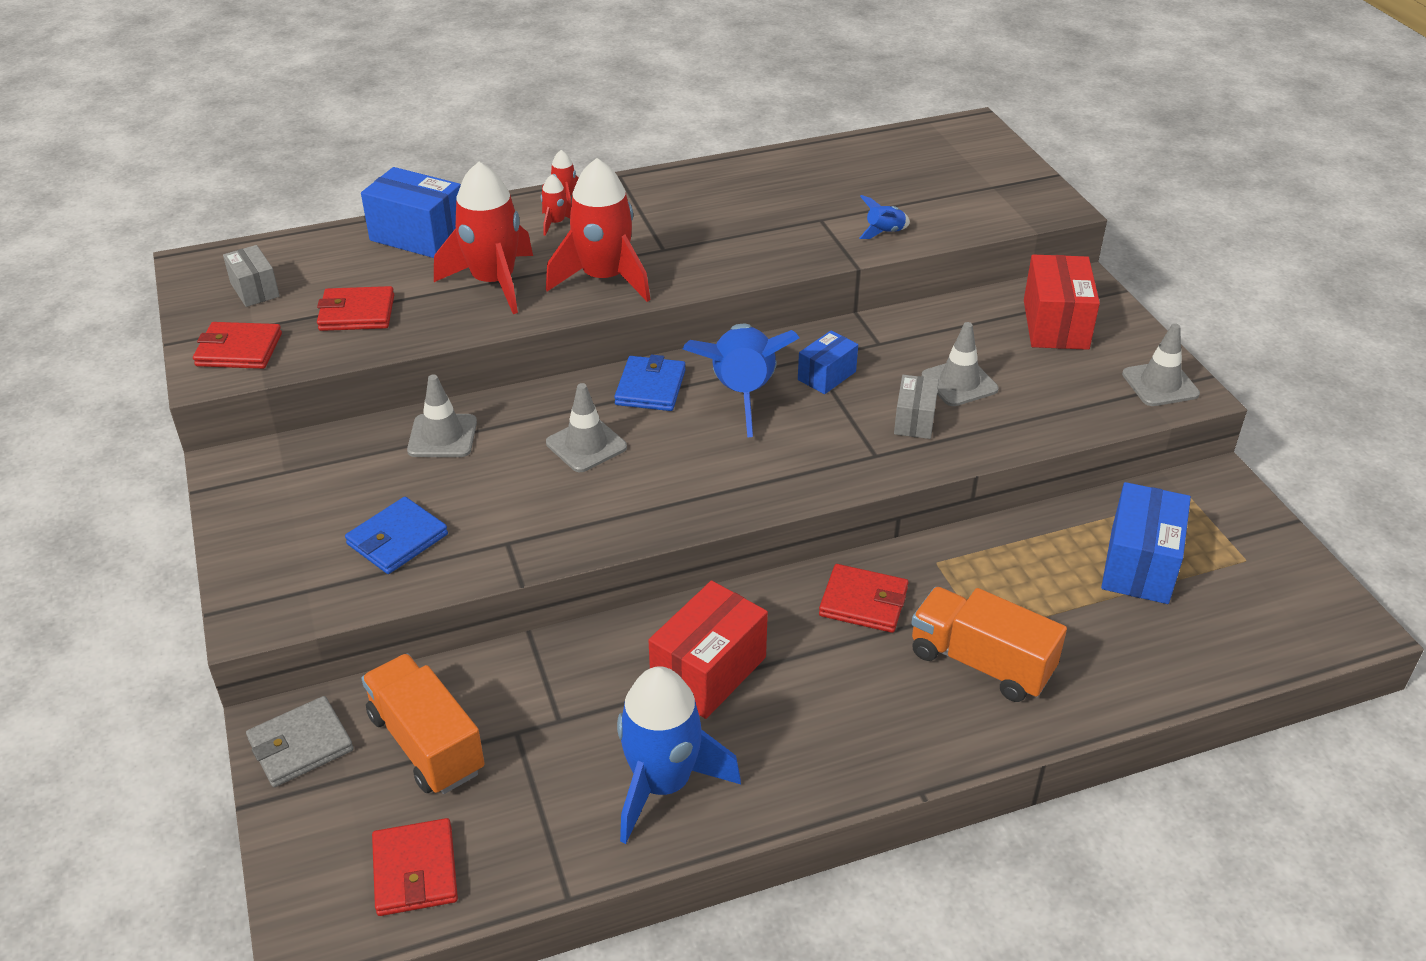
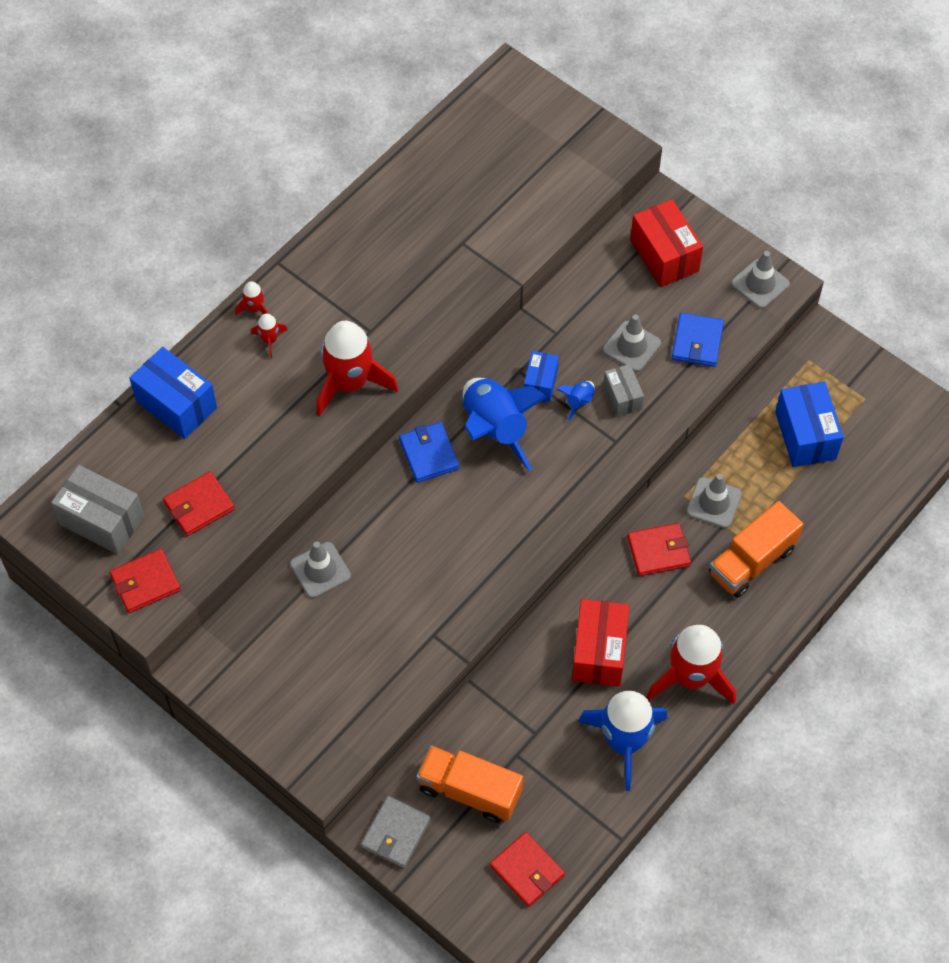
camera: 30 degrees left, 20 degrees up
grey box [223,245,280,307] -> grey box [51,465,144,554], size x1.69
blue wallet [345,497,448,574] -> blue wallet moved to [672,313,724,367]
blue box [361,167,461,258] -> blue box turned 45 degrees clockwise [130,347,217,439]
red rocket [434,162,533,314] -> red rocket moved to [647,625,736,705]
grey traffic cone [546,383,627,472] -> grey traffic cone moved to [686,474,742,528]
blue rocket [859,195,910,239] -> blue rocket moved to [557,381,595,421]
orange truck [911,587,1067,702] -> orange truck turned 45 degrees counterclockwise [709,501,804,598]

